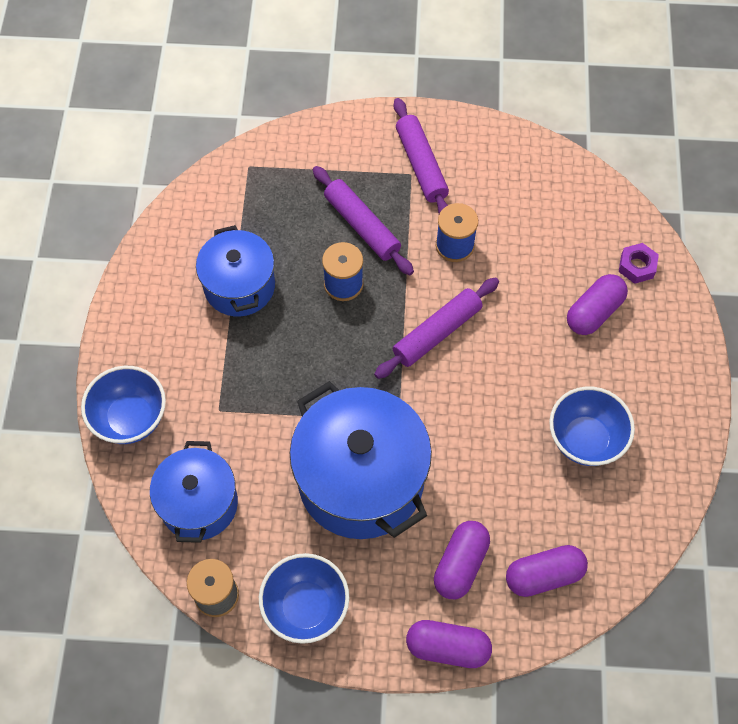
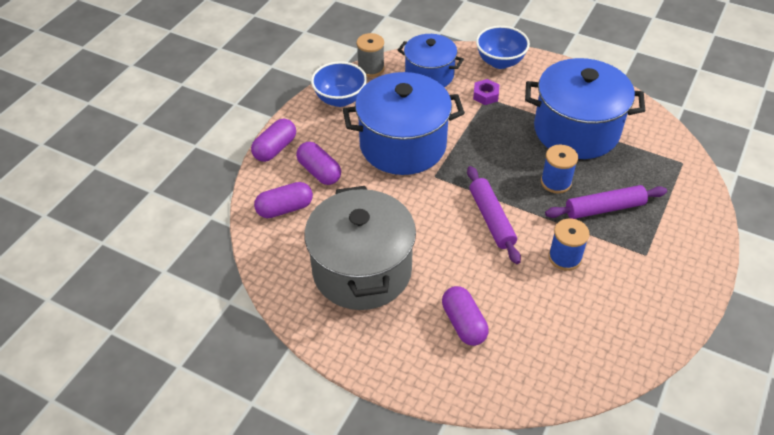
camera: 115 degrees right, 15 degrees down
blue pot [196,225,275,316] -> blue pot [525,58,645,159], size x1.63
purple rolling pin [393,98,449,214] -> none
purple capsule [506,545,588,597] -> purple capsule turned 60 degrees clockwise [254,182,313,218]
blue bowl [549,386,635,466] -> grey pot [304,186,416,310]
purple nut [619,243,659,284] -> purple nut moved to [473,79,499,105]

